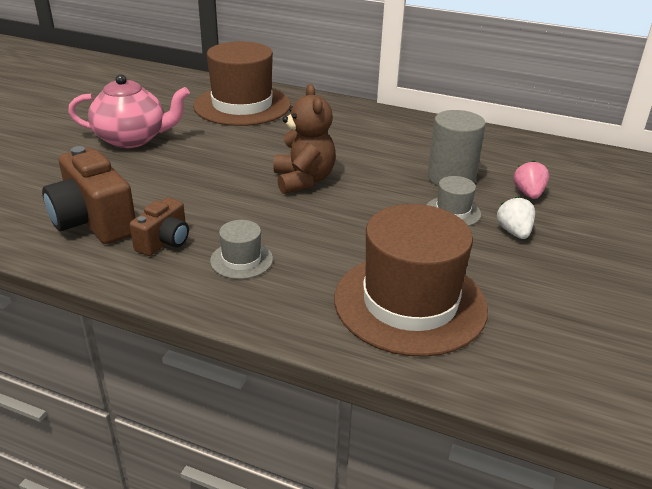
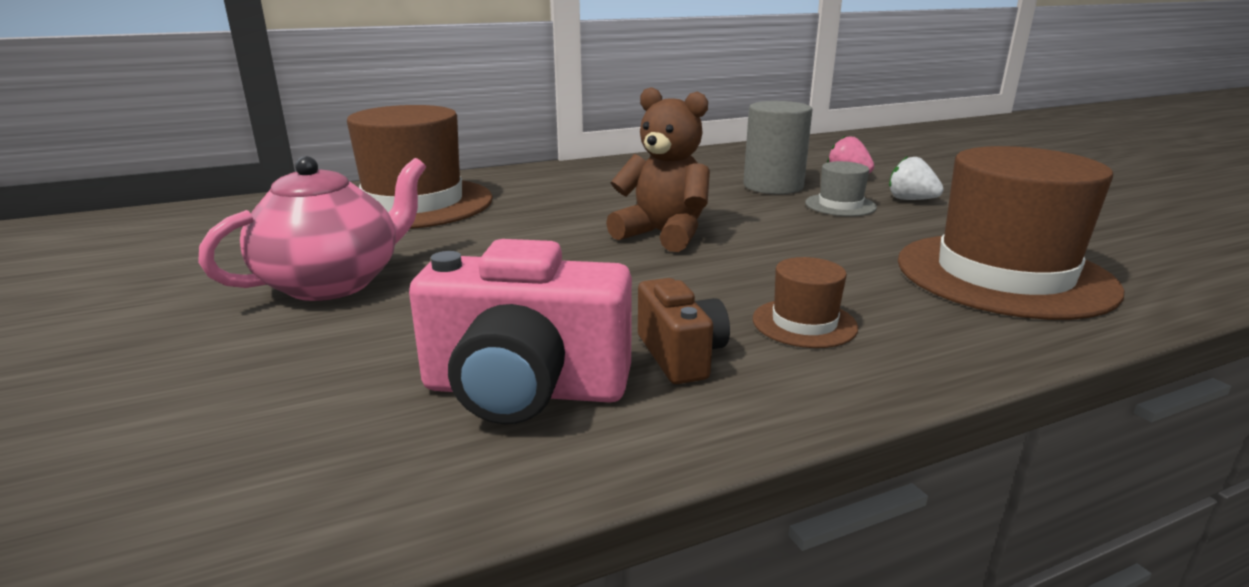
camera: 45 degrees left, 10 degrees down
brown camera [42,146,136,244] -> pink camera [409,239,632,424]
grey hat [210,220,273,279] -> brown hat [753,257,858,348]

